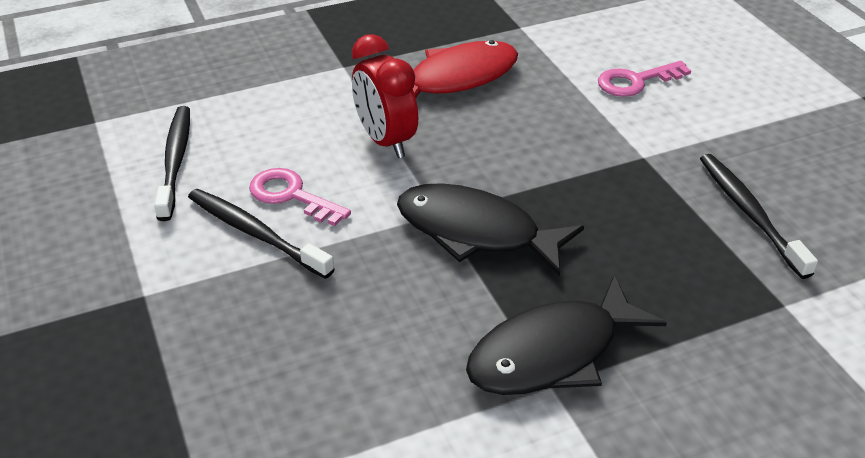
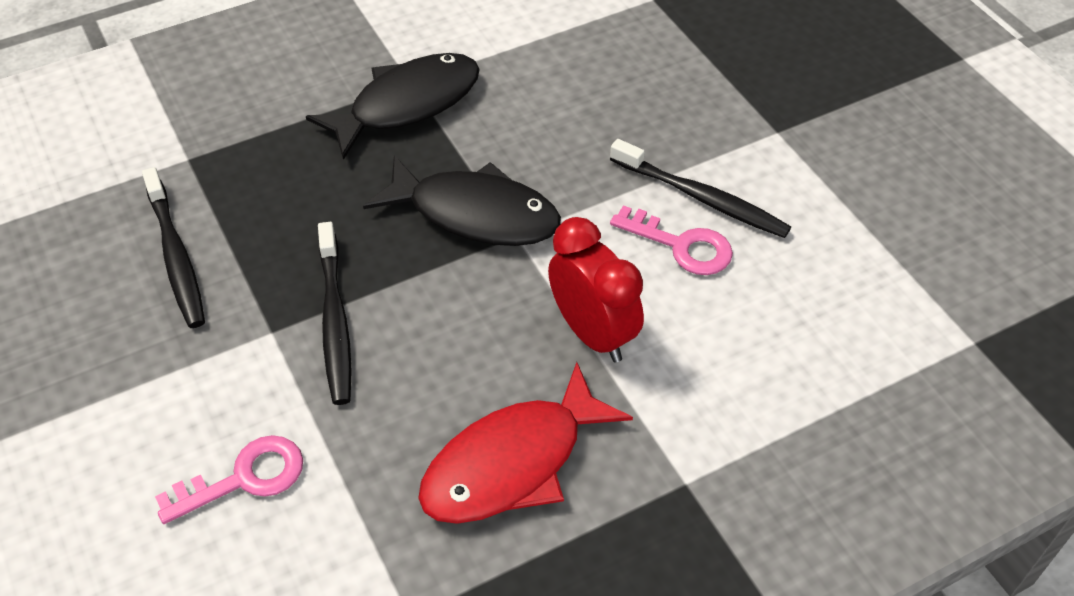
camera: 175 degrees right, 10 degrees up
black toothbrush [154,106,190,221] -> black toothbrush moved to [318,222,352,405]

